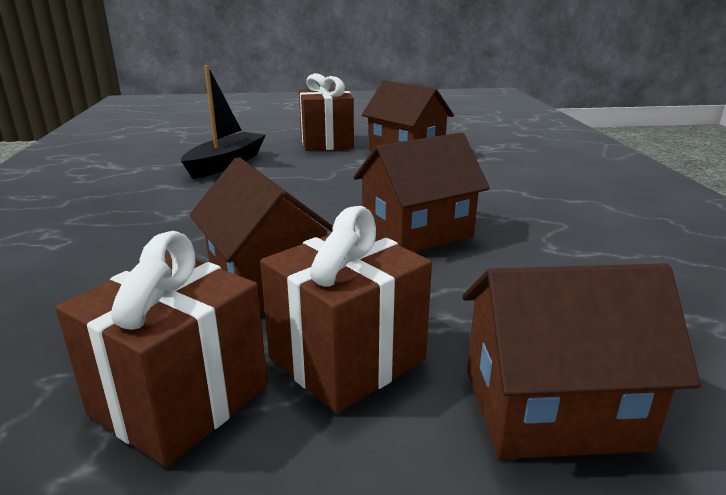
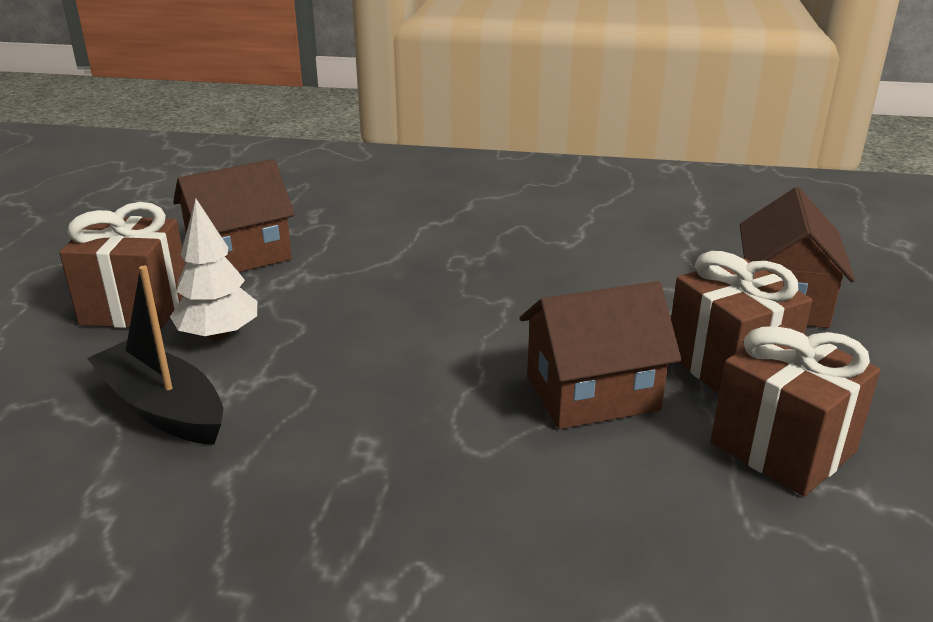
camera: 75 degrees left, 5 degrees up
brown house [354,132,490,253] -> none
none -> white tree [170,199,257,341]

